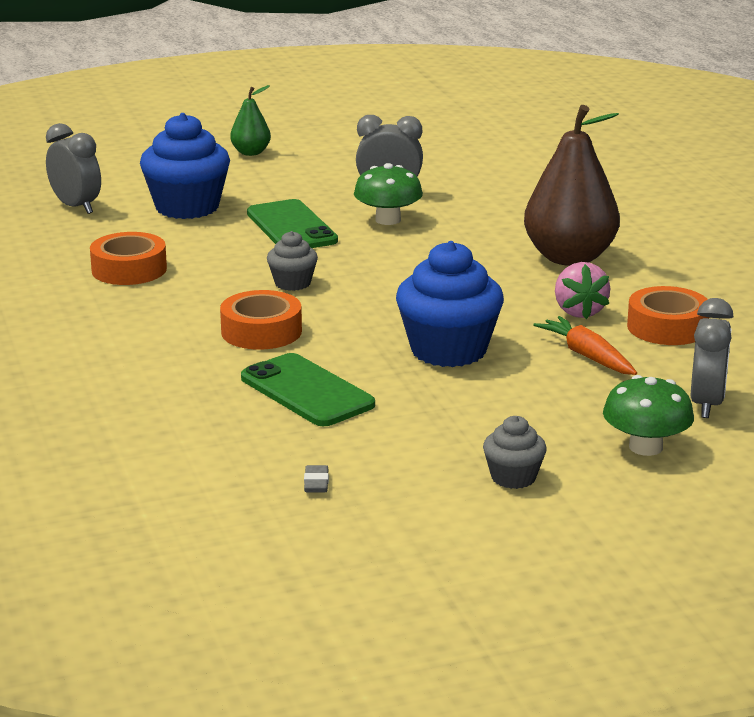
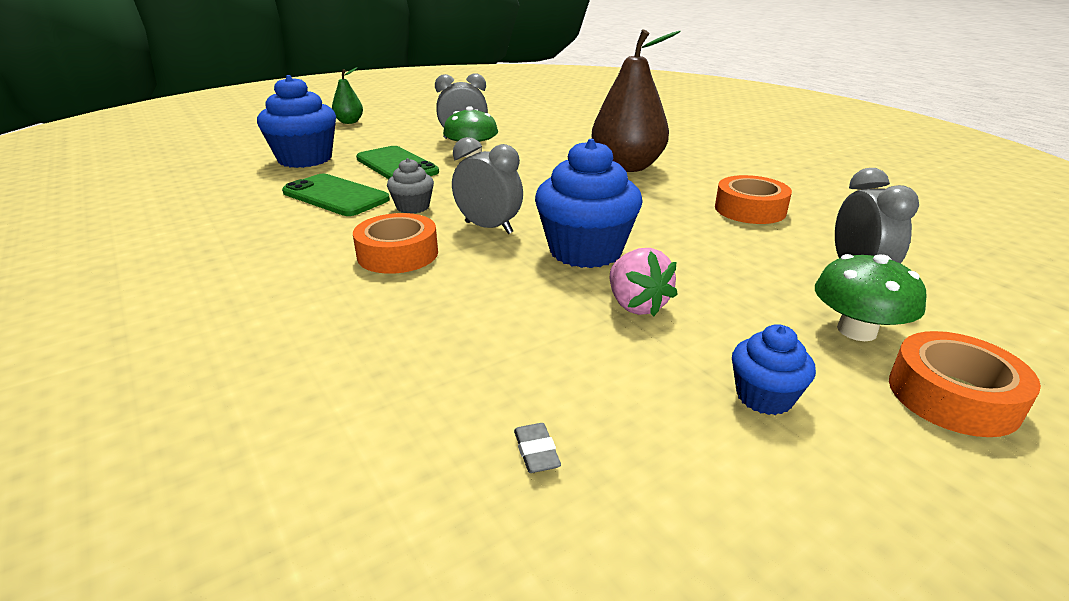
camera: 15 degrees left, 5 degrees up
grey clock [46,123,101,214] -> grey clock moved to [452,137,523,234]
orange tape [90,232,167,285] -> orange tape moved to [889,331,1041,437]
green phone [241,353,375,426] -> green phone moved to [282,174,390,216]
grey cupcake [483,416,547,489] -> blue cupcake [732,324,816,415]
orange carrot [533,316,637,375] -> none
pink strawberry [555,262,610,319] -> pink strawberry moved to [610,248,678,317]

